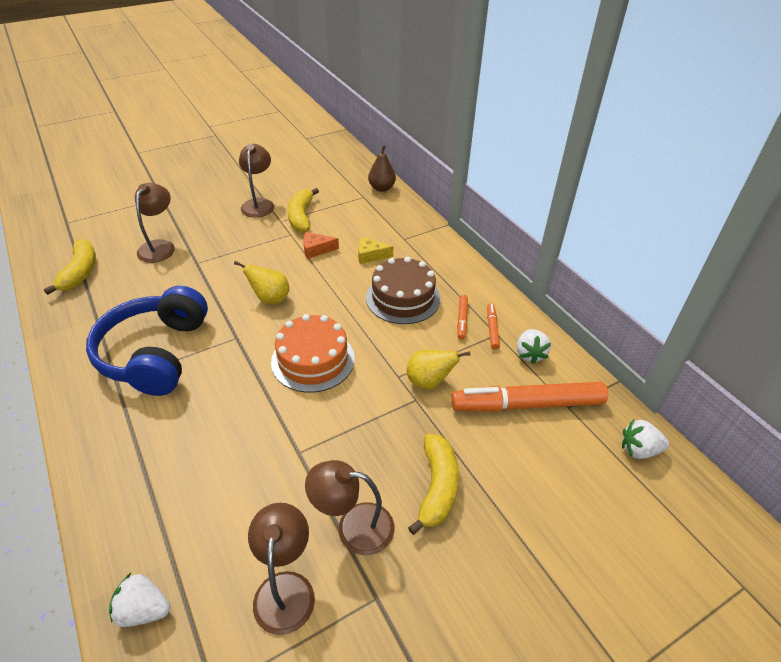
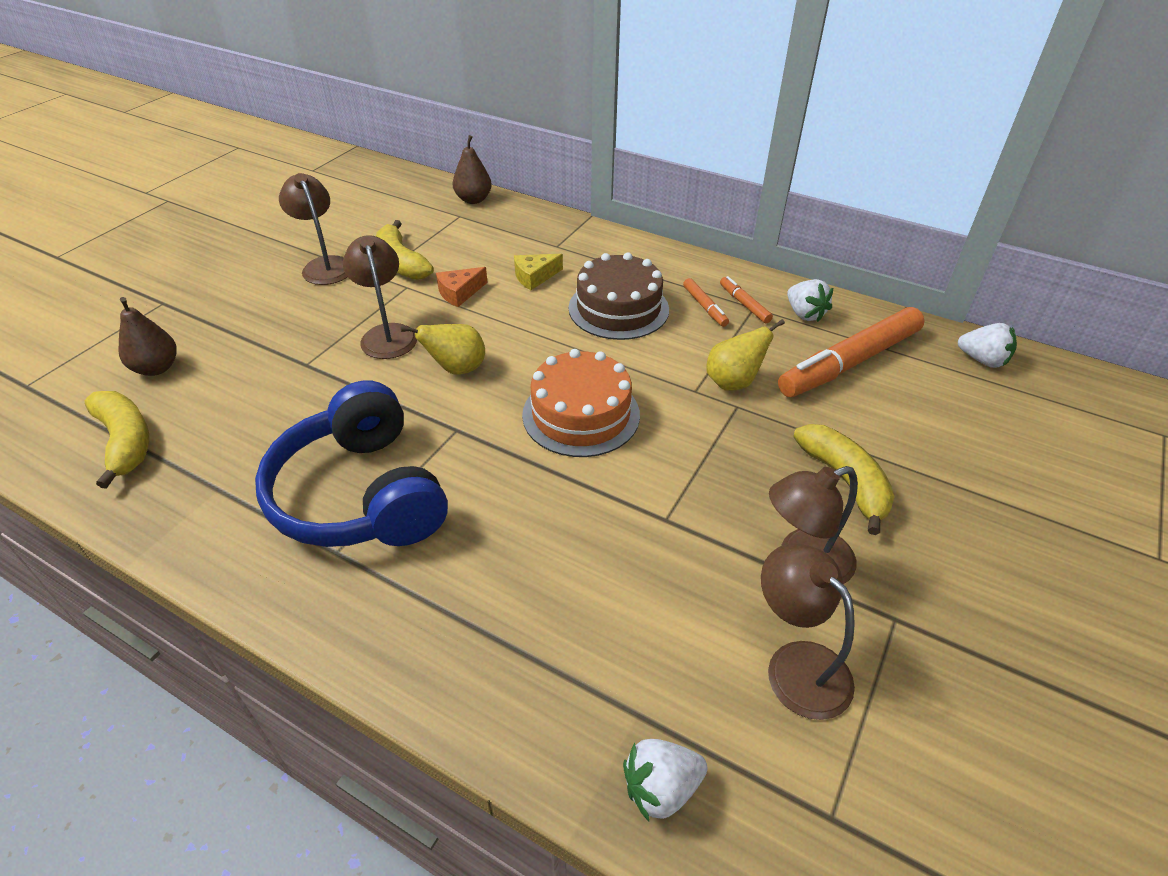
camera: 30 degrees left, 0 degrees up
brown lamp [135,183,175,263] -> brown lamp moved to [343,235,417,359]
white strawberry [622,419,669,459] -> white strawberry turned 120 degrees counterclockwise [958,323,1017,368]
none -> brown pear [118,297,177,376]

